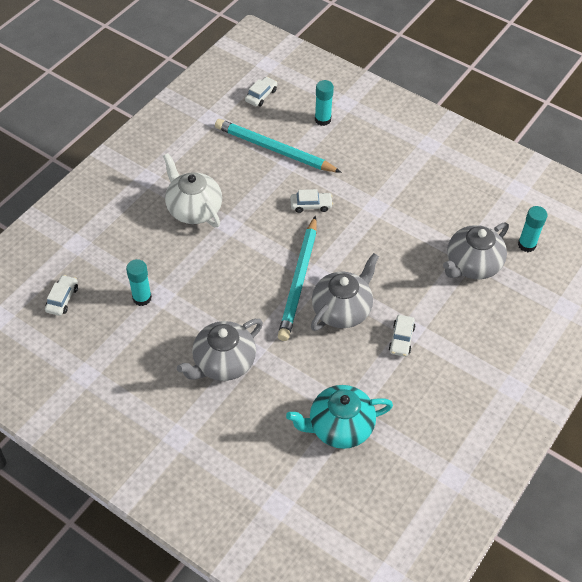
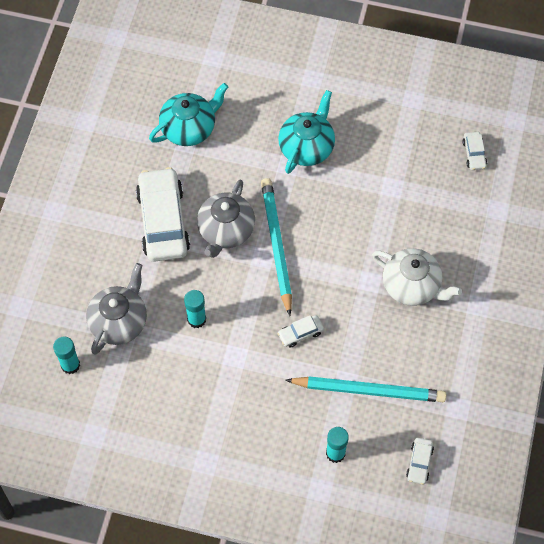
camera: 160 degrees right, 10 degrees up
turquoise glue stick [126,259,152,306] -> turquoise glue stick moved to [184,290,206,328]
grey teapot [177,319,263,381] -> turquoise teapot [278,90,335,174]
white car [389,315,415,357] -> white car [136,167,190,262], size x2.28

